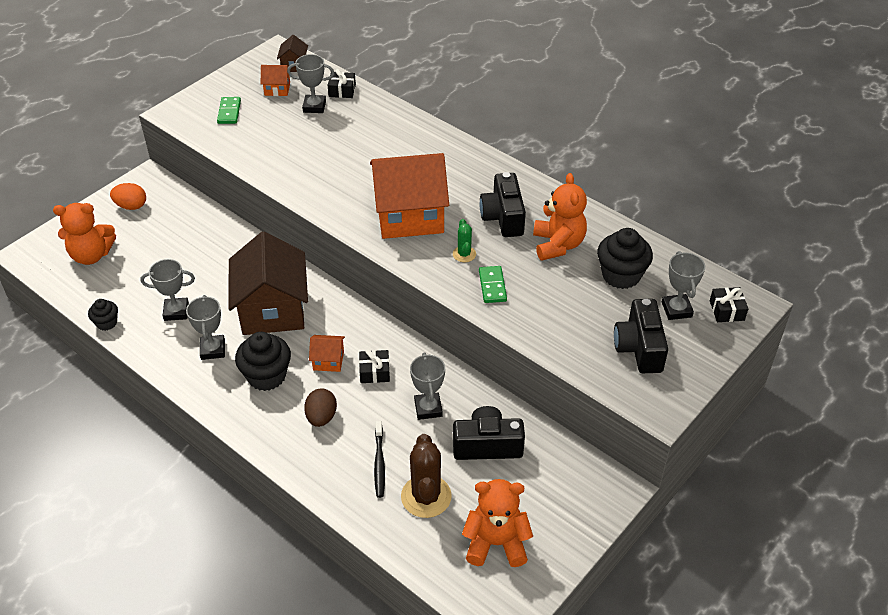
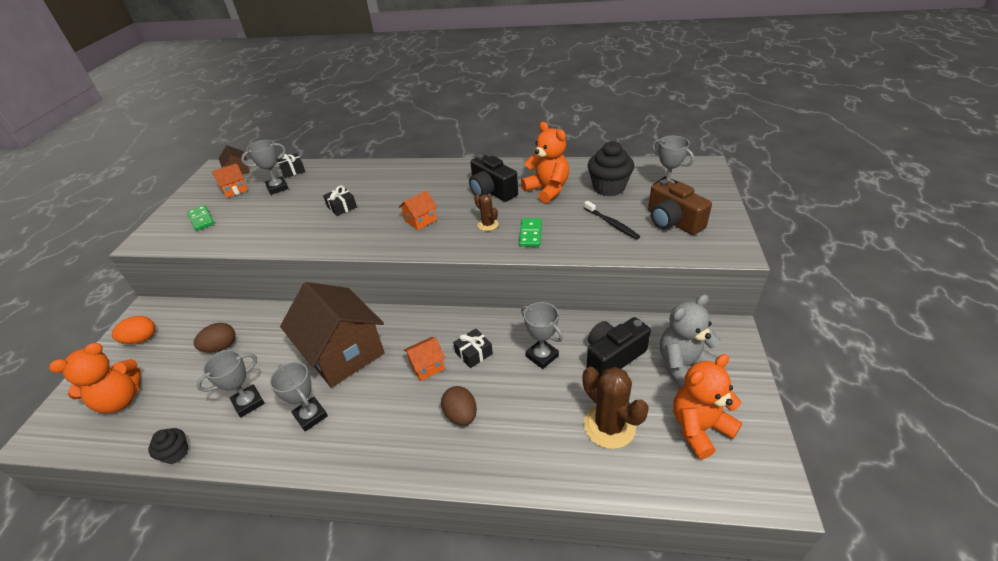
camera: 30 degrees left, 5 degrees down
black cupcake [235,332,291,391] -> none
orange house [370,153,449,239] -> orange house [399,190,437,230], size x0.43
black toothbrush [374,421,385,498] -> black toothbrush moved to [584,201,640,240]
green cactus [453,219,476,262] -> brown cactus [474,194,498,231]
green domino [479,266,507,303] -> green domino turned 45 degrees clockwise [519,218,542,247]
black camera [614,299,668,373] -> brown camera [648,179,712,235]
black gift [710,287,748,322] -> black gift moved to [323,186,357,216]
none -> brown egg [194,323,236,353]
none -> grey teddy bear [660,294,721,389]

